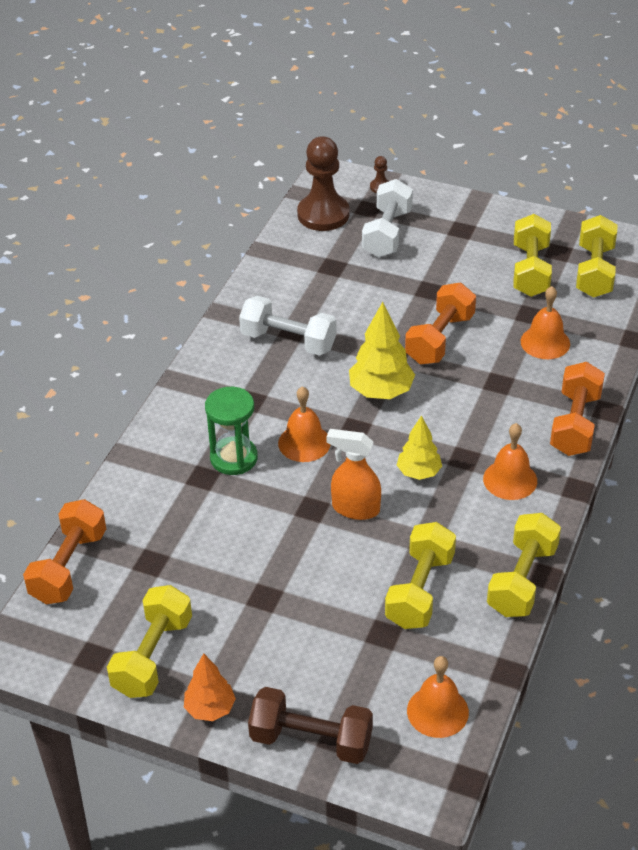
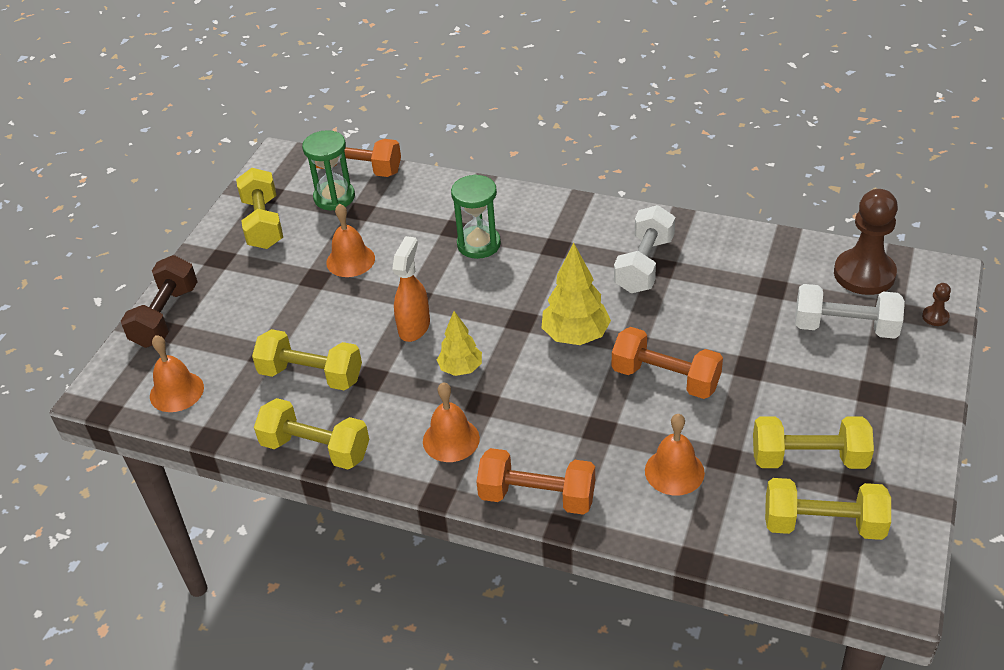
camera: 90 degrees right, 0 degrees up
yellow dumbbell [107,585,192,698] -> yellow dumbbell turned 60 degrees clockwise [236,168,283,249]
orange tree [184,654,236,721] -> none
orange bell [278,386,331,462] -> orange bell moved to [326,204,375,277]
none -> green hourglass [302,130,355,210]

